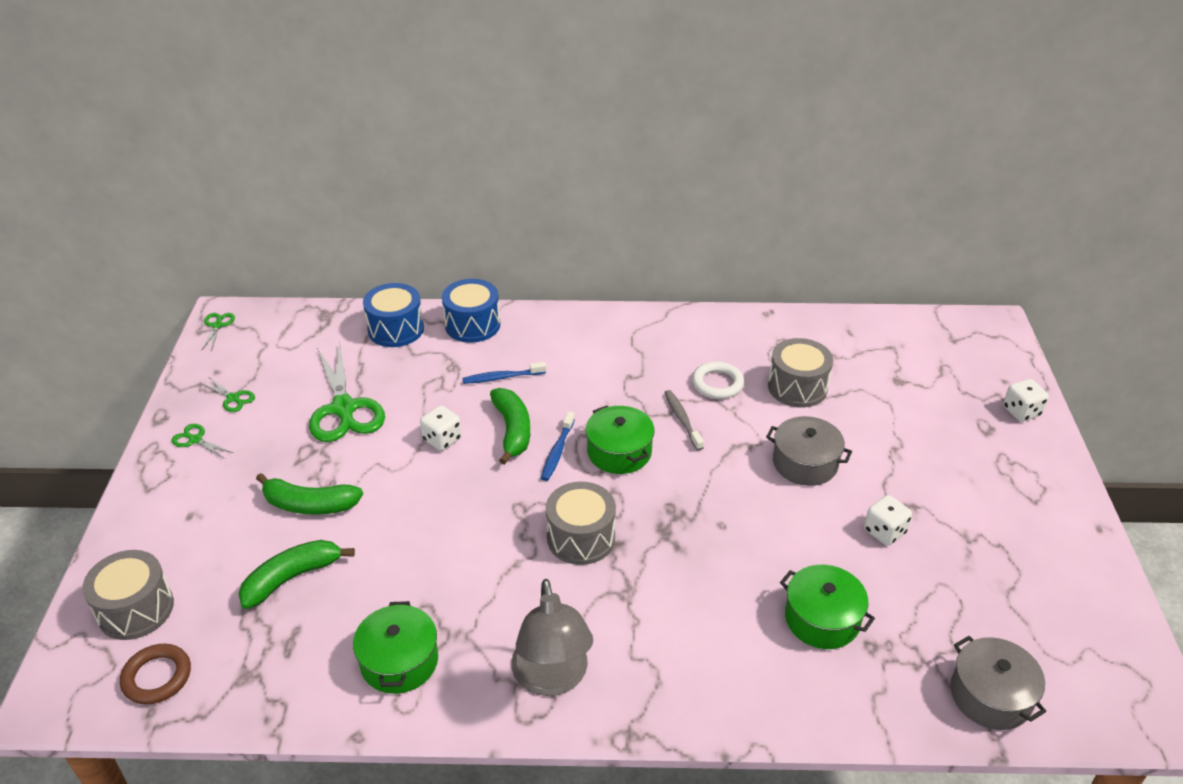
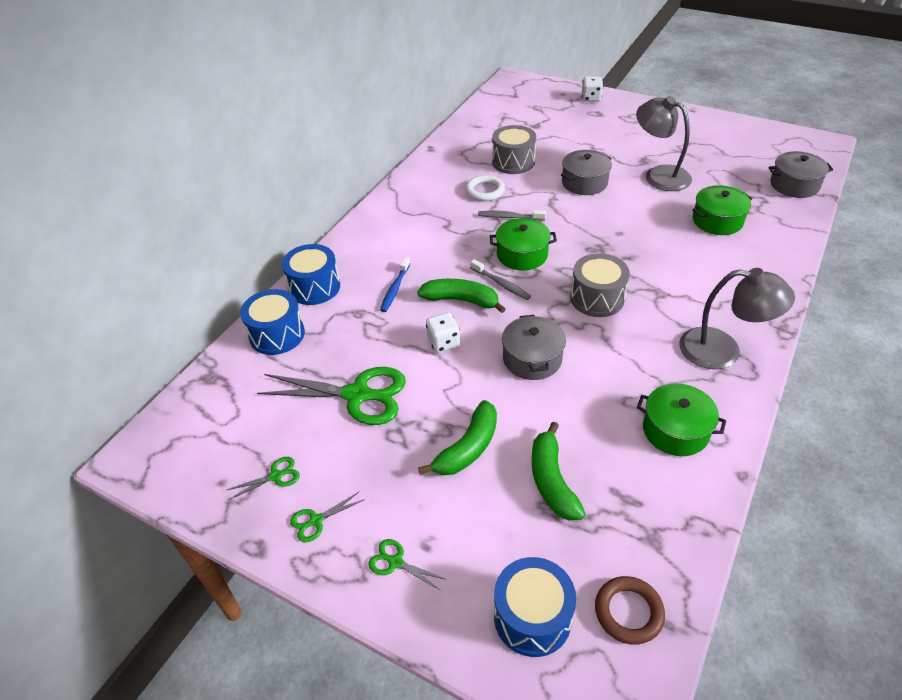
camera: 60 degrees left, 5 degrees up
grey drum [82,550,174,640] -> blue drum [494,557,576,657]
green scissors [201,313,235,352] -> green scissors moved to [368,539,447,590]
blue toothbrush [541,412,575,481] -> grey toothbrush [470,259,531,300]
white dice [864,495,912,546] -> grey lamp [636,96,692,191]
none -> grey pot [502,315,566,380]

